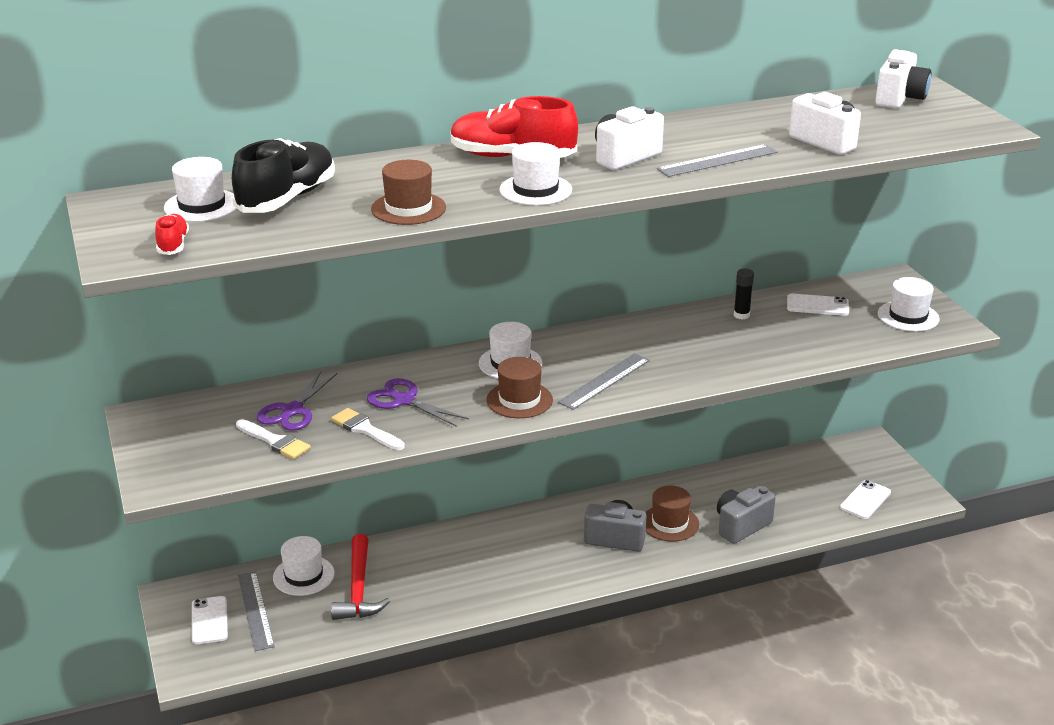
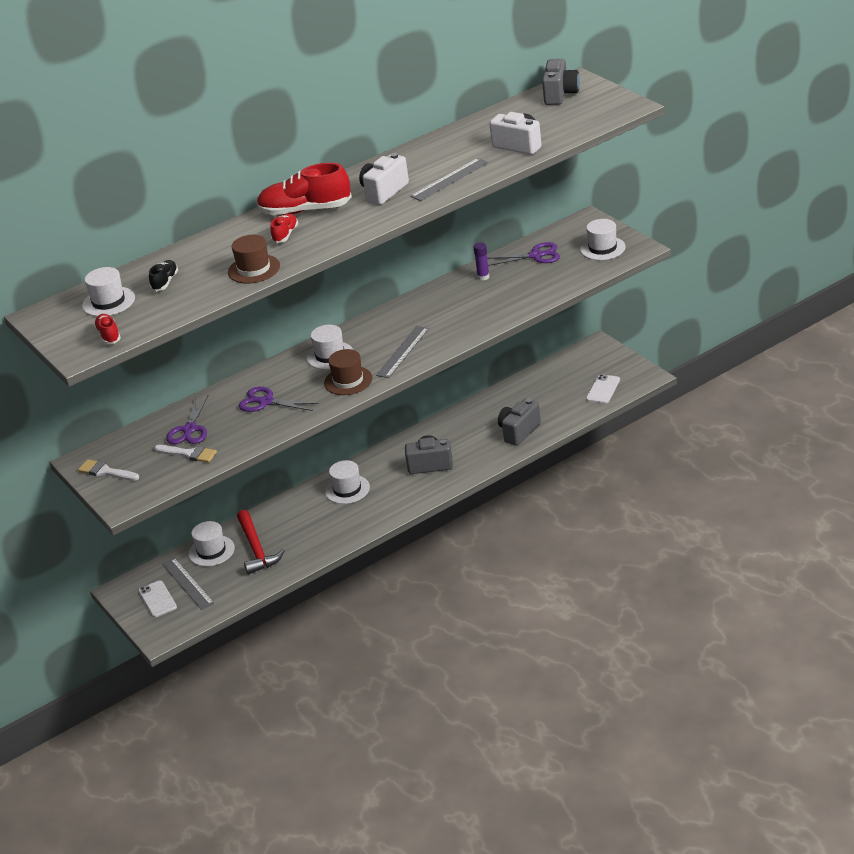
camera: 10 degrees left, 5 degrees up
black shoe [232,138,335,213] -> black shoe [149,260,178,292], size x0.49
white brush [331,408,405,450] -> white brush moved to [78,459,139,481]
white hat [499,142,572,205] -> white hat moved to [325,460,370,504]
brown hat [646,486,699,541] -> none
black glue stick [734,269,754,320] -> purple glue stick [474,242,490,281]
white phone [787,293,849,316] -> purple scissors [487,242,560,266]
white camera [875,49,931,109] -> grey camera [542,59,580,105]
none -> red shoe [270,213,298,243]

